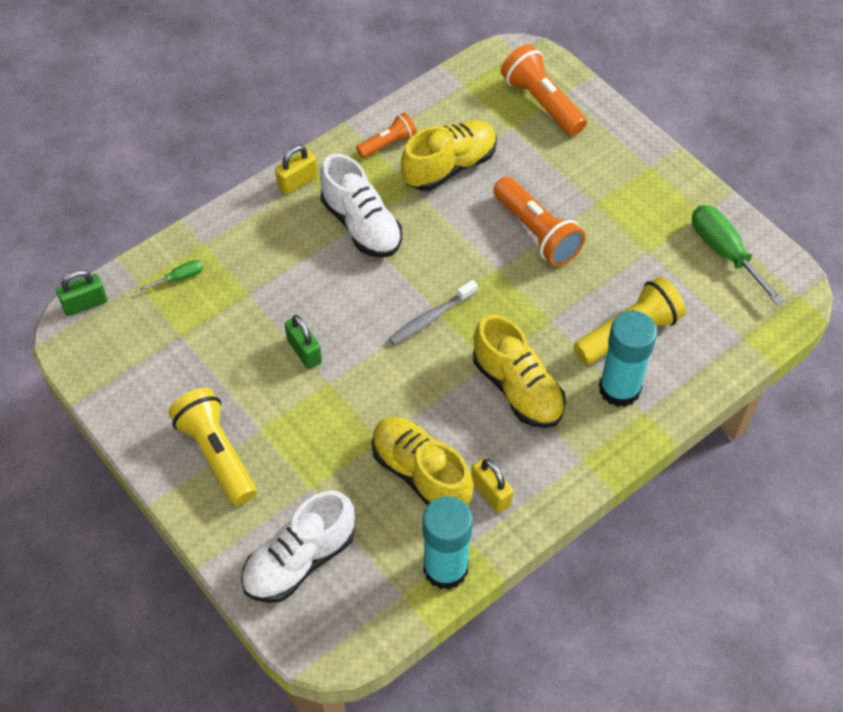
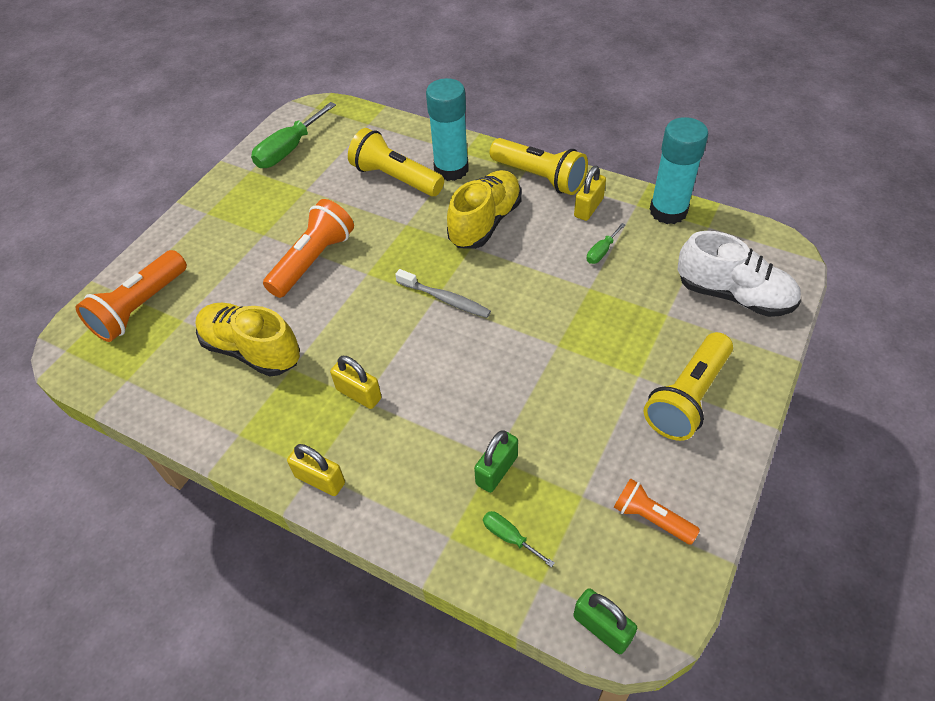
camera: 110 degrees left, 5 degrees down
green padlock [285,315,322,369] -> green padlock moved to [474,430,518,493]
white shoe [320,154,402,258] -> yellow padlock [330,356,382,409]
orange flashlight [356,112,417,158] -> orange flashlight moved to [614,478,700,545]
yellow shoe [372,417,474,506] -> green screwdriver [587,223,626,264]
none -> yellow flashlight [490,138,588,195]

